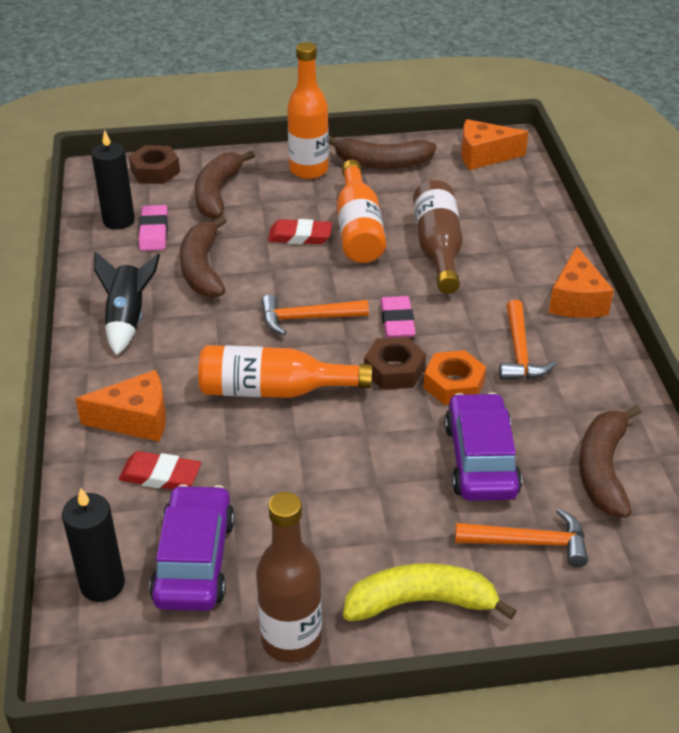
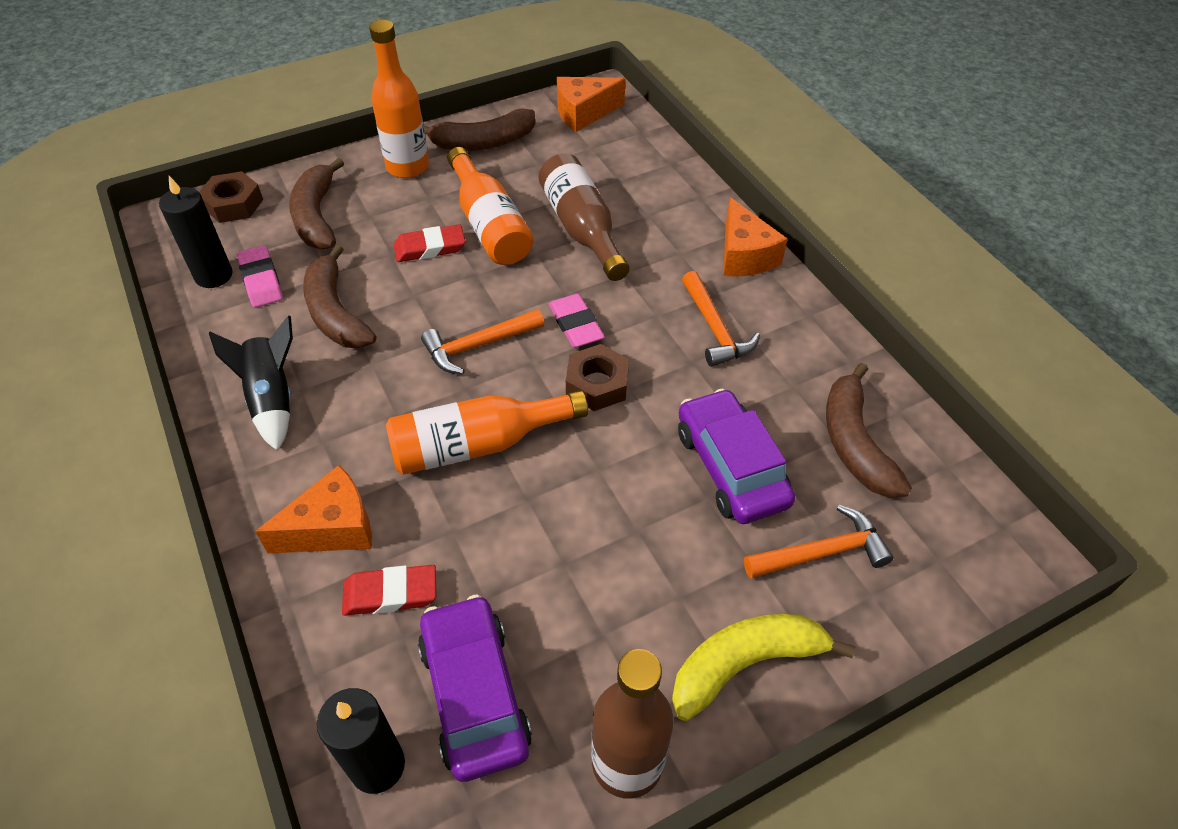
camera: 20 degrees left, 10 degrees up
orange nut [423,350,486,405] -> none

